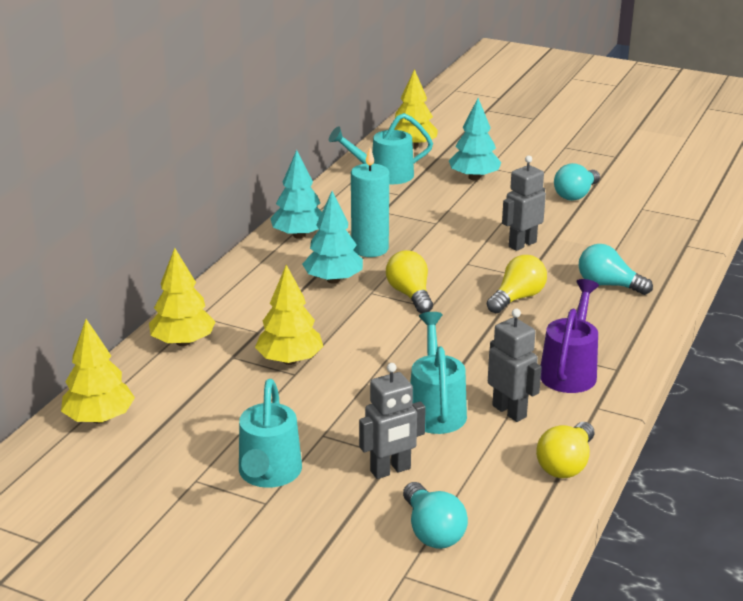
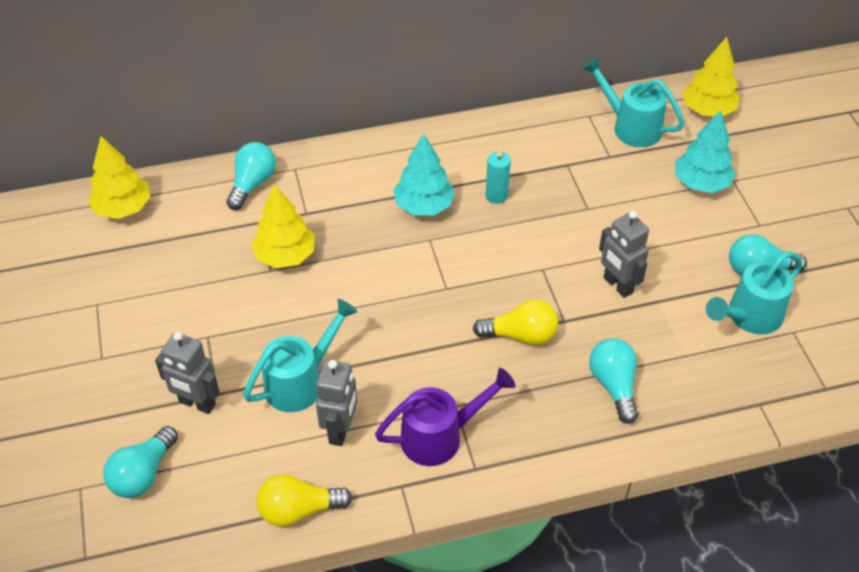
camera: 50 degrees right, 20 degrees up
yellow tree [149,248,216,346] -> turquoise light bulb [226,142,276,210]
turquoise watering can [239,379,302,488] -> turquoise watering can moved to [706,251,803,335]
turquoise tree [270,150,322,239] -> none
turquoise candle [351,148,389,257] -> turquoise candle [486,148,511,204], size x0.58
yellow light bulb [386,250,433,314] -> none
grey robot [502,155,546,251] -> grey robot turned 135 degrees counterclockwise [599,211,649,298]

